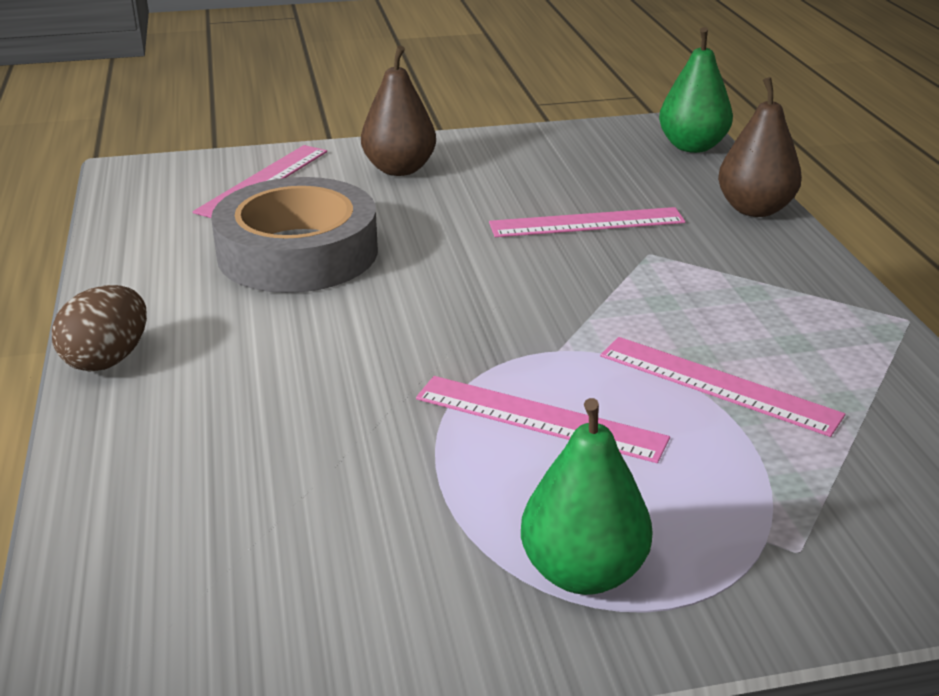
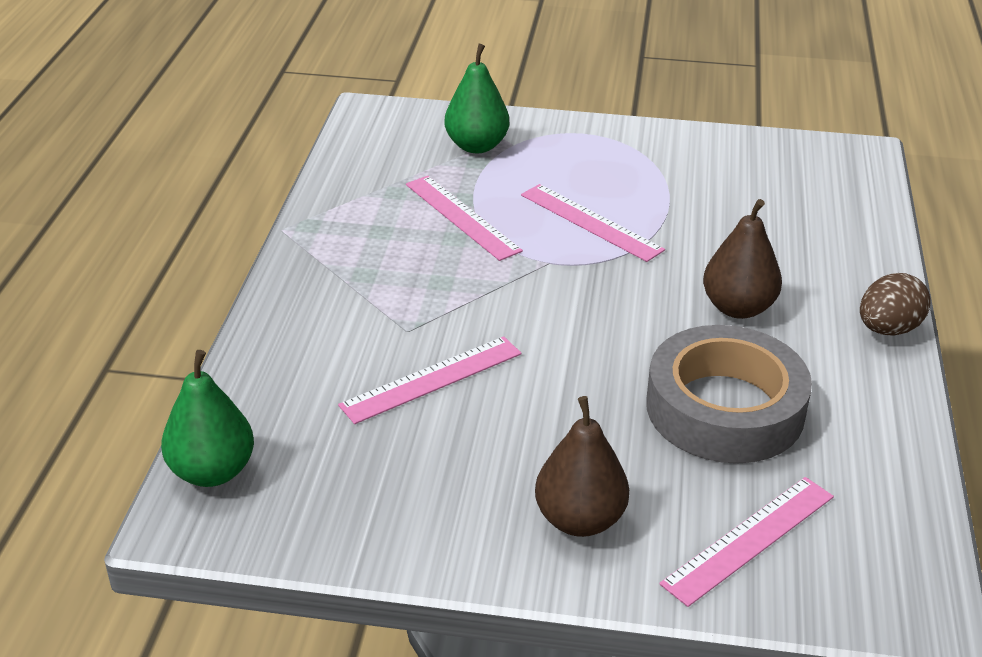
camera: 160 degrees left, 5 degrees up
pink ruler [489,207,685,237] -> pink ruler turned 45 degrees counterclockwise [338,336,522,424]
green pear [521,398,653,595] -> green pear moved to [444,44,509,153]
brown pear [718,77,802,217] -> brown pear moved to [703,199,782,319]

